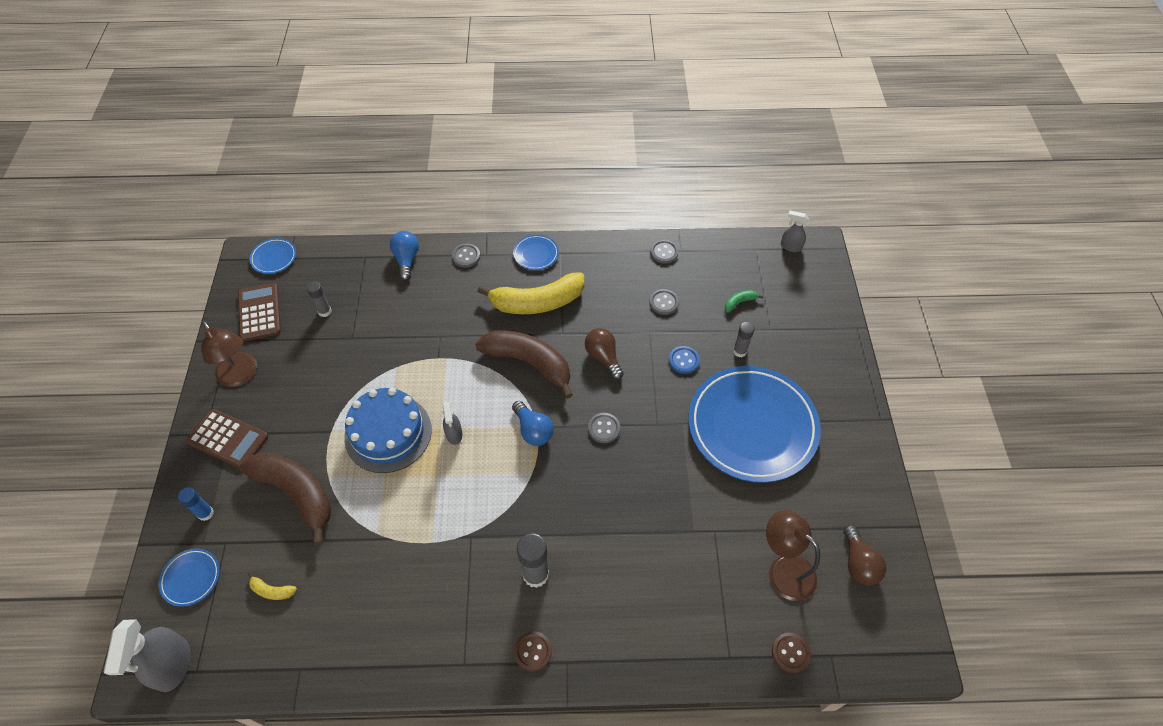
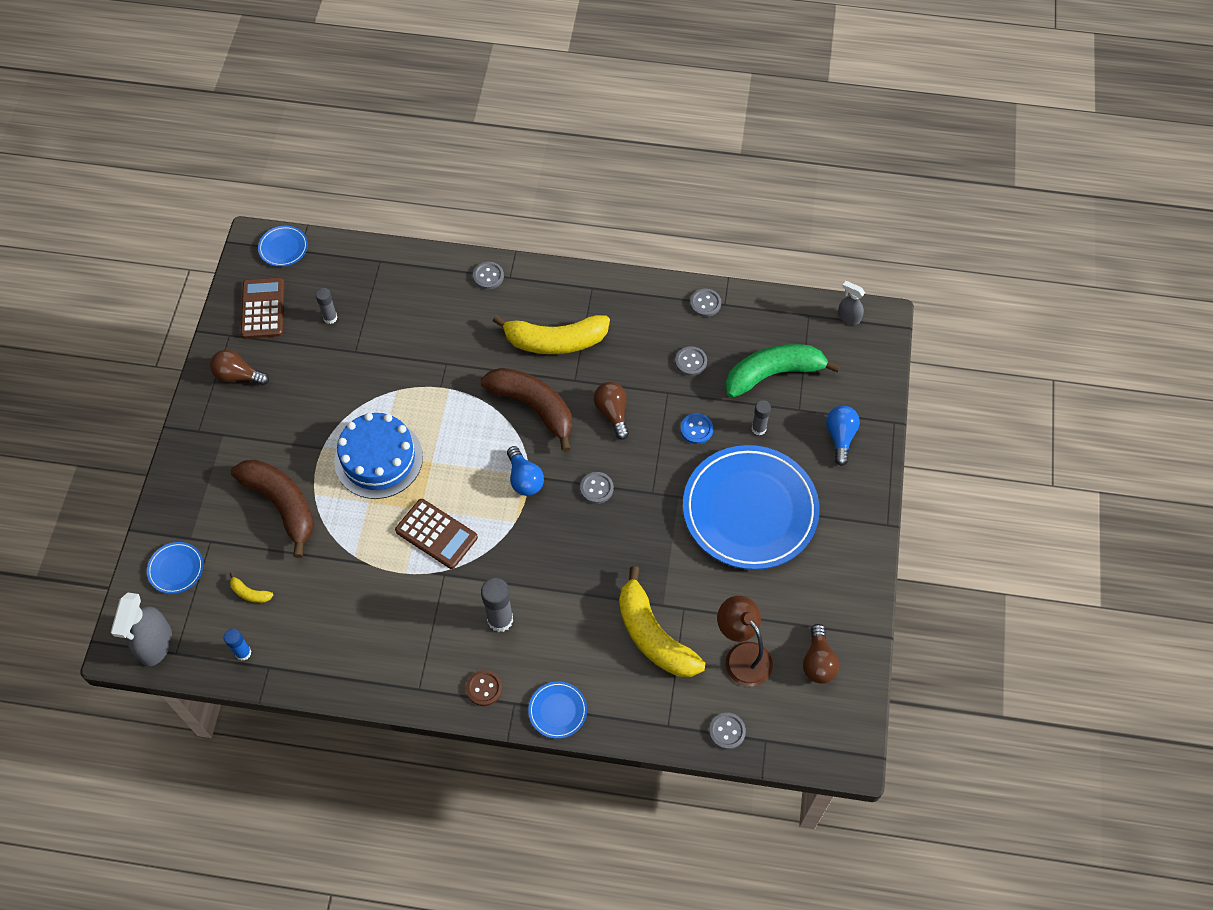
camera: 10 degrees right, 5 degrees up
blue glue stick [178,487,214,521] -> blue glue stick moved to [224,629,251,661]
brown calculator [186,409,269,469] -> brown calculator moved to [395,499,478,569]
brown lamp [201,321,257,387] -> brown light bulb [210,350,269,385]
blue light bulb [390,231,419,281] -> blue light bulb moved to [826,405,860,466]
grey spray bottle [443,402,463,445] -> none
blue plate [513,235,559,270] -> blue plate moved to [528,681,587,739]
green banana [725,290,764,312] -> green banana [725,344,841,398], size x2.49
brown button [772,633,811,673] -> grey button [709,713,746,750]
none -> yellow banana [619,566,706,677]

